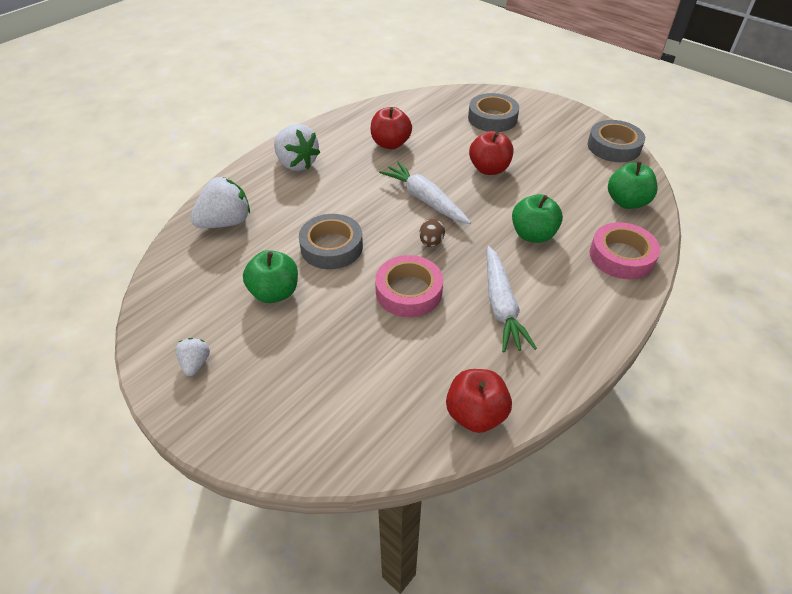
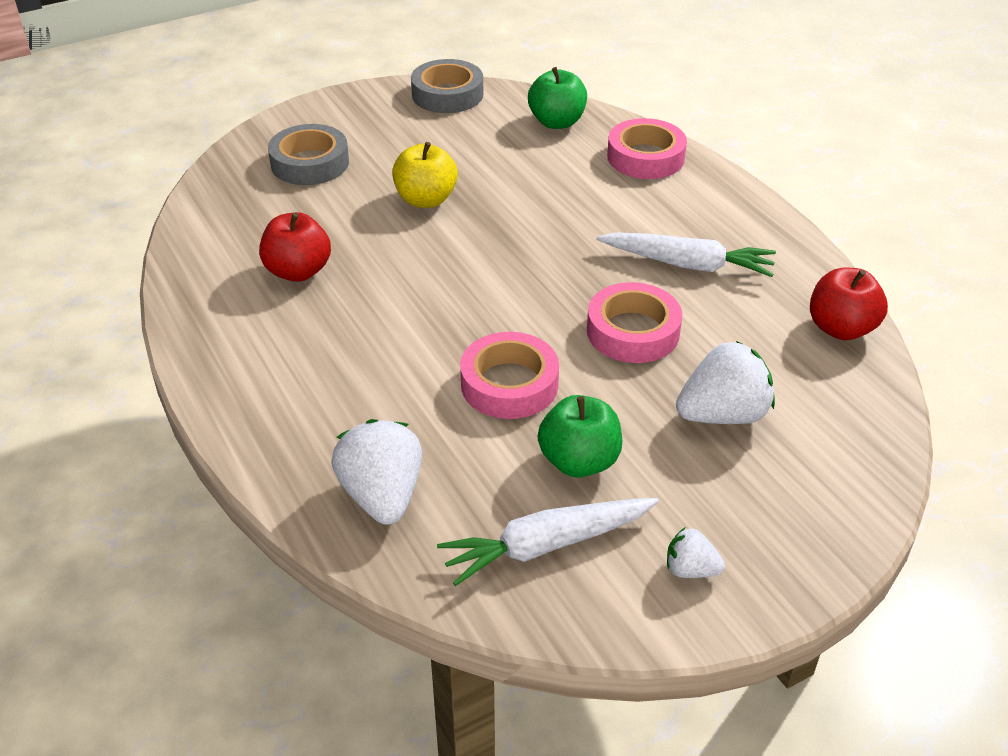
camera: 70 degrees left, 5 degrees down
white strawberry [274,124,321,171] -> white strawberry moved to [676,341,775,424]
grey tape [299,214,363,269] -> pink tape [460,332,559,419]
white carrot [379,161,471,224] -> white carrot moved to [437,498,659,586]
brown egg [419,219,445,247] -> none
red apple [469,131,513,175] -> yellow apple [392,142,458,208]
green apple [512,194,563,243] -> none

